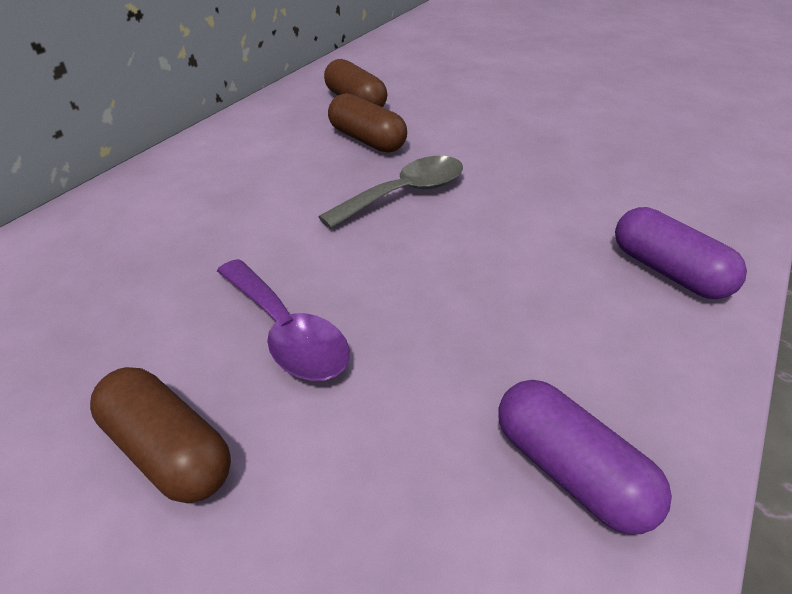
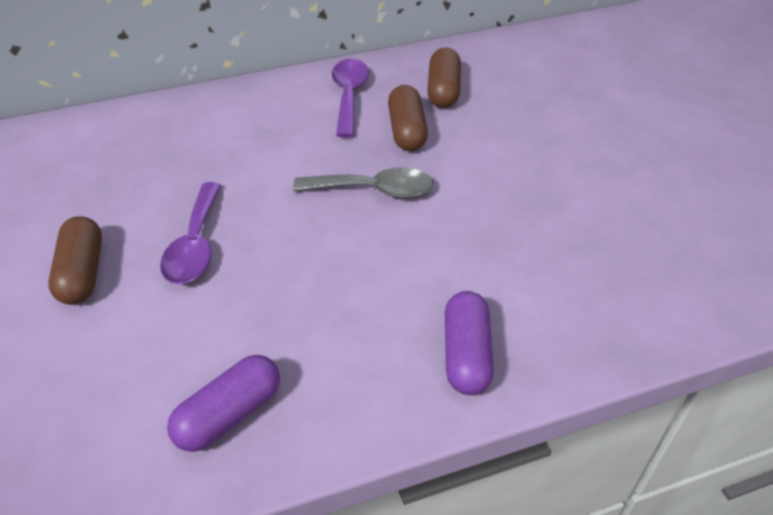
camera: 40 degrees right, 5 degrees up
purple capsule [498,380,672,535] -> purple capsule turned 45 degrees clockwise [167,355,280,452]
none -> purple spoon [332,59,369,138]

